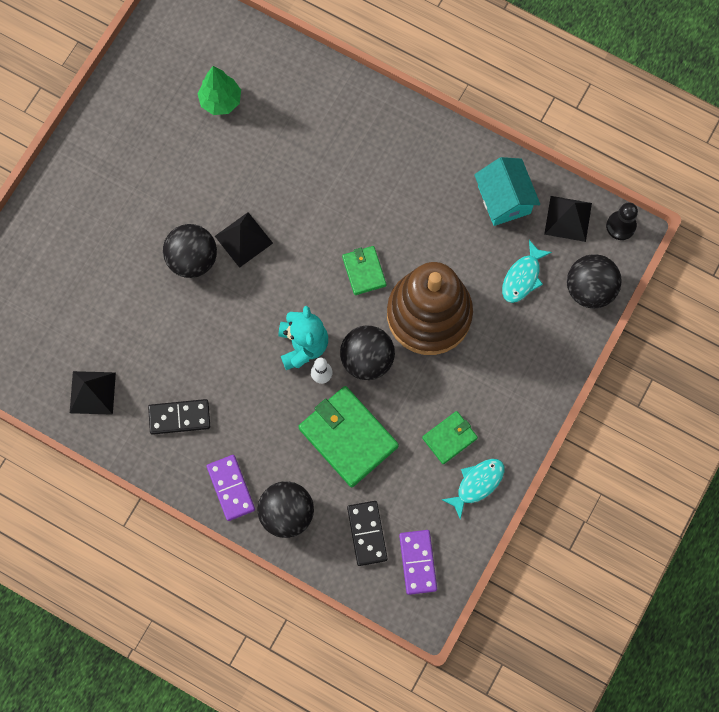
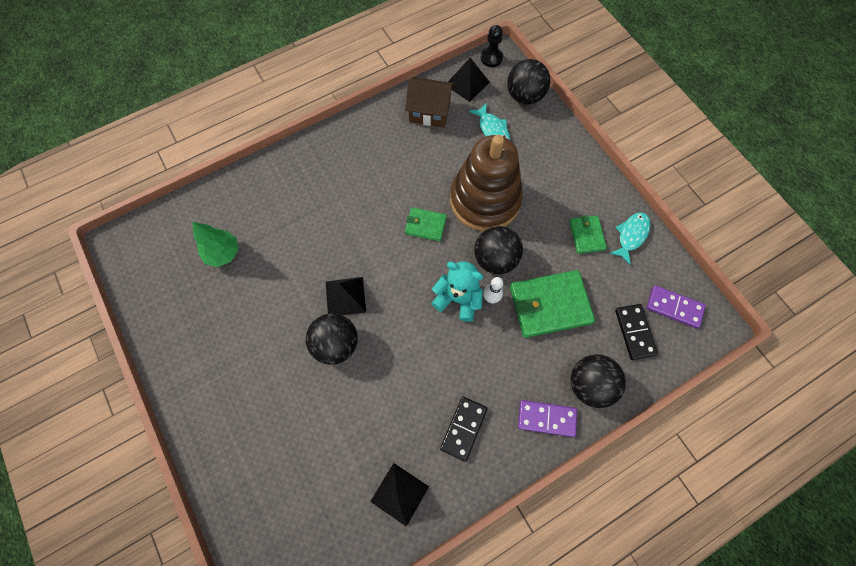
camera: 60 degrees left, 5 degrees down
black domino [347,501,388,566] -> black domino turned 60 degrees clockwise [615,304,658,360]
turquoise fish [441,459,505,520] -> turquoise fish turned 45 degrees clockwise [609,212,650,265]
turquoise house [474,157,540,226] -> brown house [405,77,454,128]

